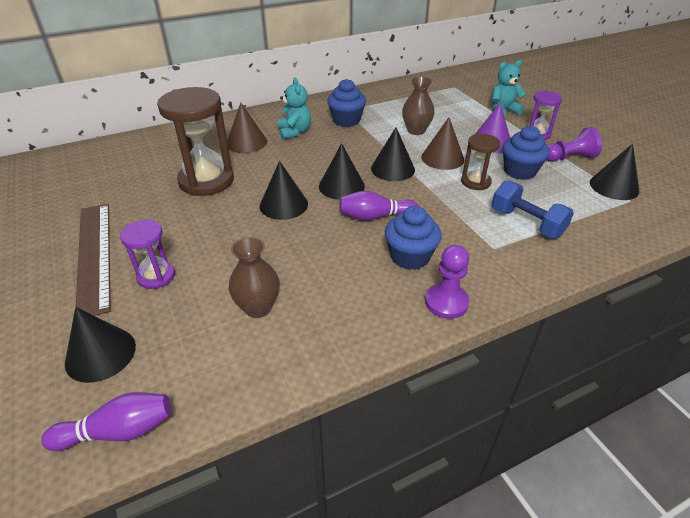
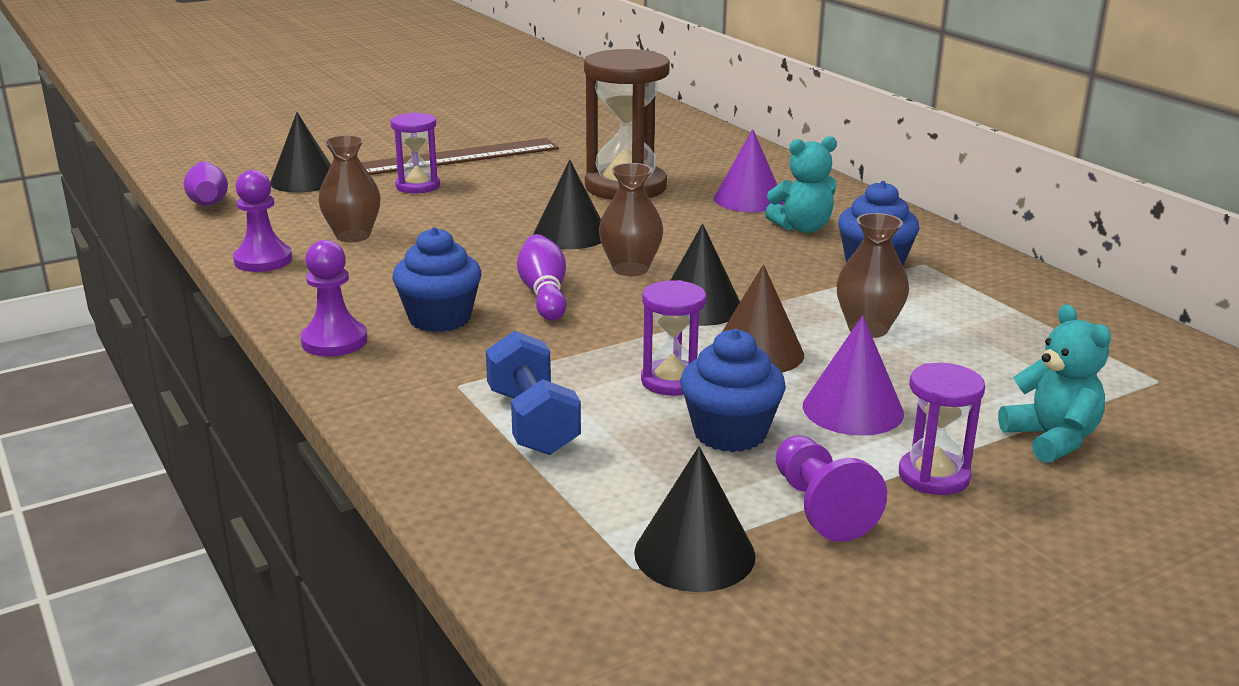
camera: 85 degrees right, 15 degrees down
brown cone [227,103,267,153] -> purple cone [714,129,784,212]
black cone [319,143,365,200] -> brown vase [599,163,663,276]
brown hourglass [461,134,500,190] -> purple hourglass [641,280,706,396]
blue dumbbell [492,180,574,238] -> blue dumbbell turned 60 degrees counterclockwise [486,331,581,455]
none -> purple pawn [233,170,292,272]

